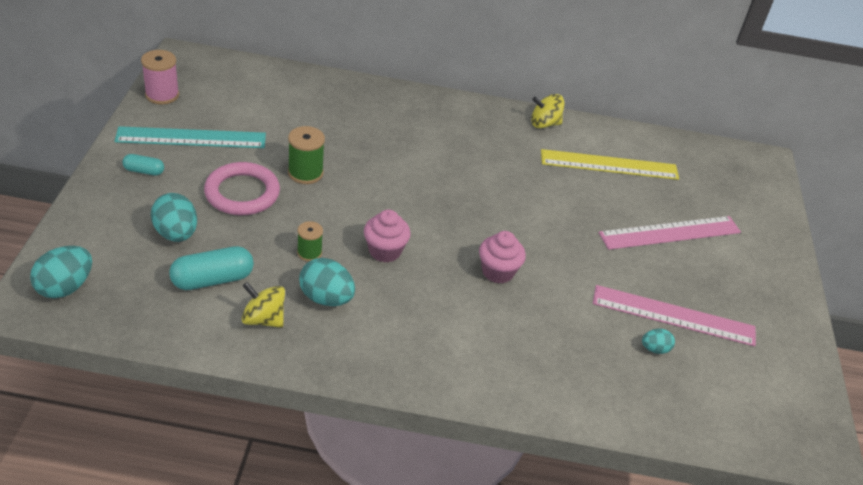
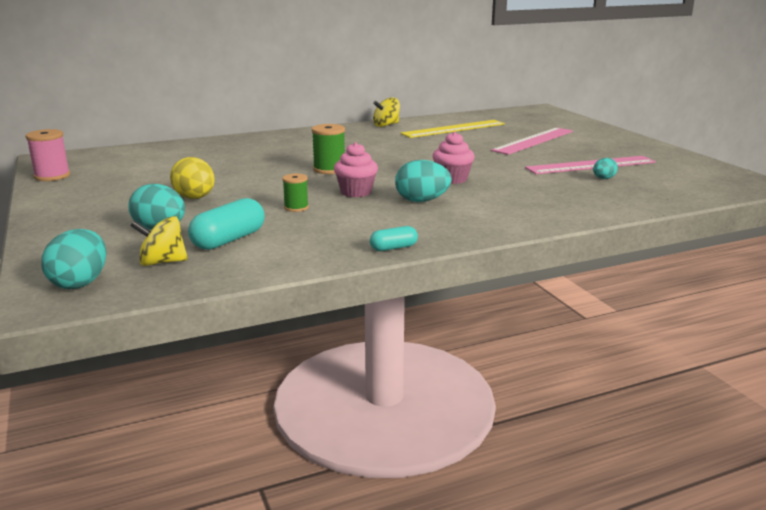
camera: 25 degrees left, 20 degrees down
turquoise ruler [114,126,266,148] -> none
turquoise capsule [122,154,164,176] -> turquoise capsule moved to [370,226,418,251]
pink ring [204,162,280,215] -> yellow egg [170,157,215,199]
yellow spinning top [242,282,285,328] -> yellow spinning top moved to [130,216,188,266]
green spool [288,126,325,184] -> green spool moved to [312,124,345,174]
turquoise egg [299,258,355,306] -> turquoise egg moved to [395,160,452,202]

